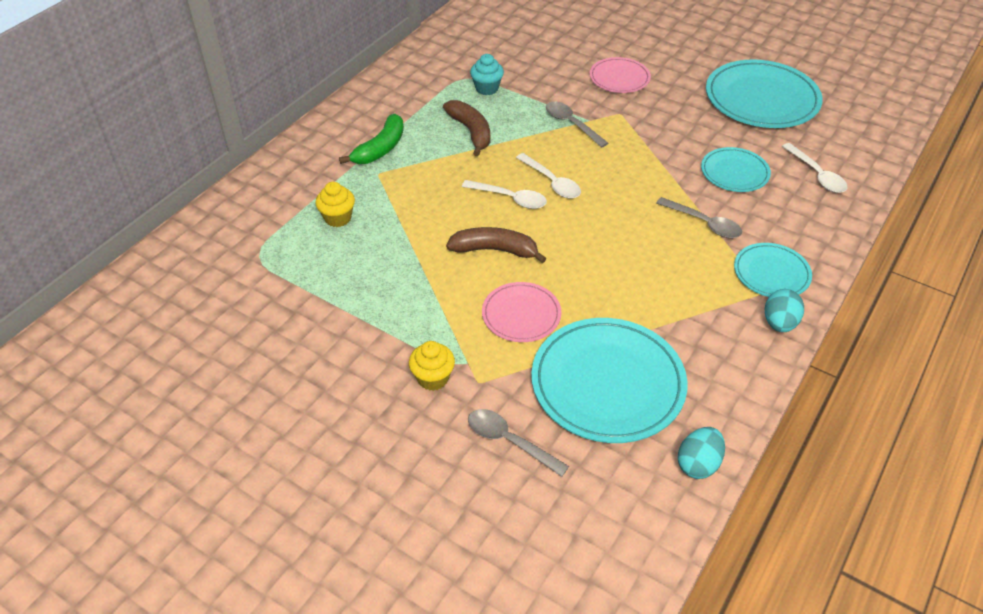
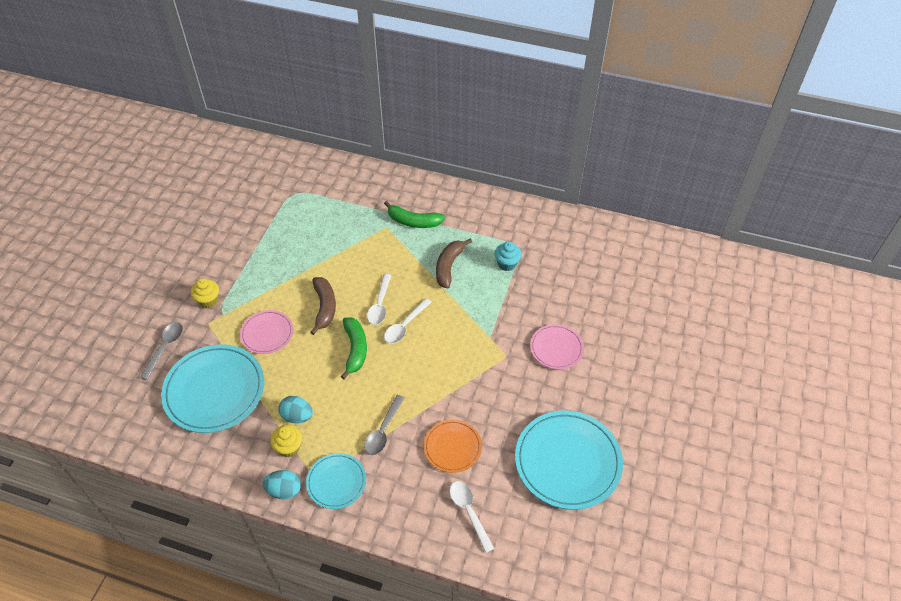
camera: 75 degrees right, 5 degrees up
yellow cupcake [315,182,355,227] -> yellow cupcake moved to [270,425,302,457]
brown banana [443,100,490,156] -> brown banana turned 150 degrees clockwise [436,238,472,289]
grey spoon [546,102,608,148] -> none
turquoise egg [678,427,725,479] -> turquoise egg moved to [278,396,313,423]
turquoise plate [701,147,771,192] -> orange plate [424,419,482,473]
white spoon [782,143,848,193] -> white spoon turned 105 degrees clockwise [450,481,494,553]
none -> green banana [341,318,367,379]

